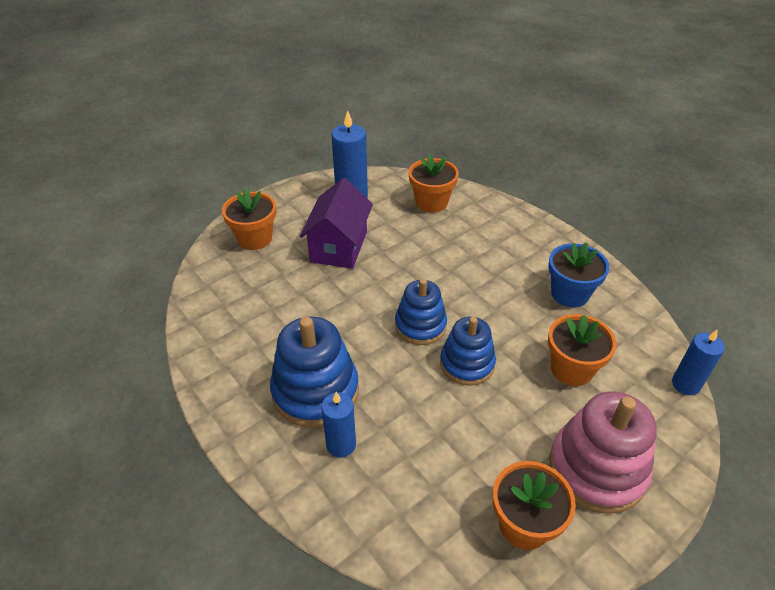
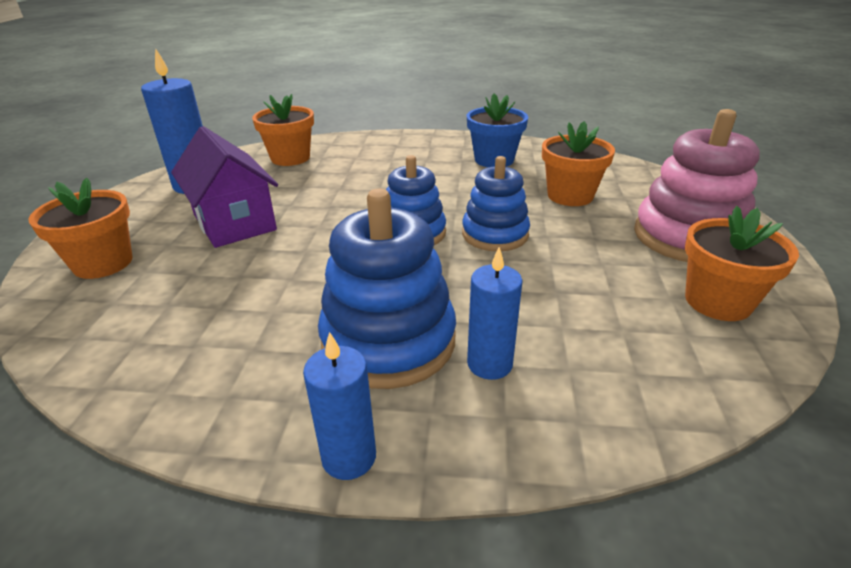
camera: 45 degrees left, 10 degrees down
blue candle [672,330,725,395] -> blue candle moved to [303,332,376,480]

